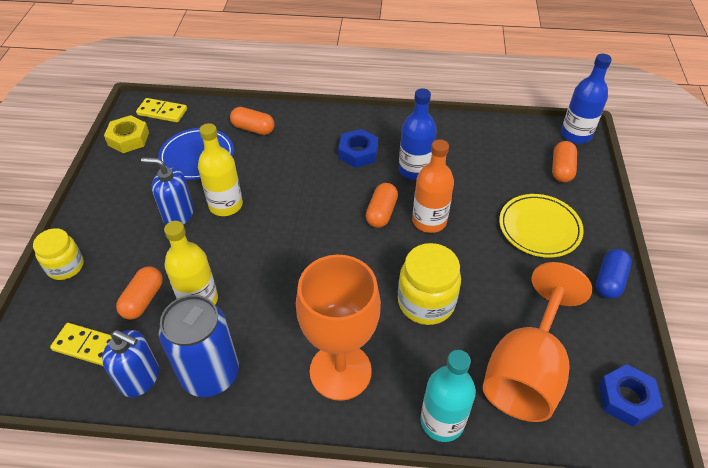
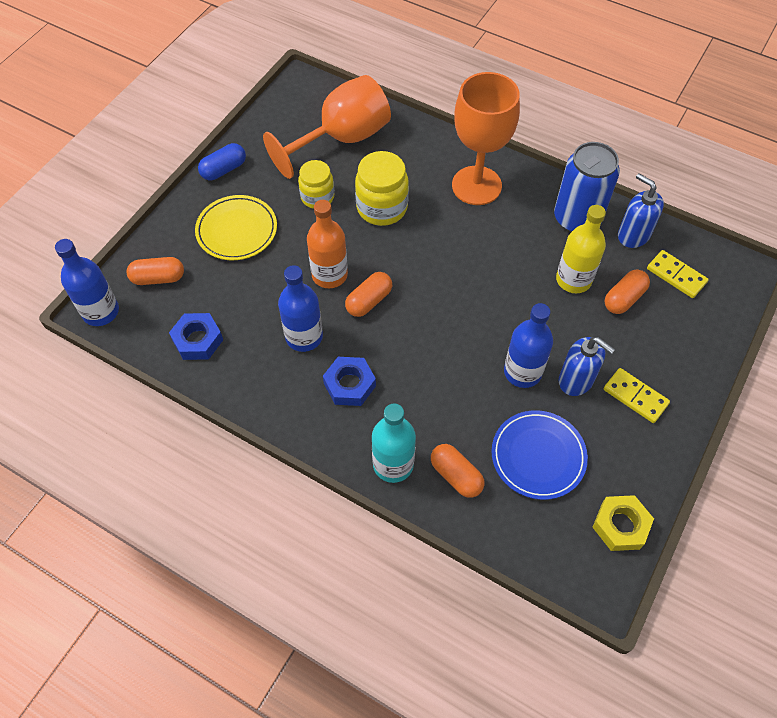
camera: 155 degrees left, 10 degrees up
yellow jar [33,228,84,280] -> yellow jar moved to [298,160,334,209]
yellow domino [136,98,187,122] -> yellow domino moved to [603,368,670,423]
yellow bottle [198,123,243,216] -> blue bottle [504,303,553,388]
turquoise bottle [421,350,476,442] -> turquoise bottle moved to [372,404,416,483]
orange capsule [552,141,577,183] -> orange capsule turned 45 degrees clockwise [126,257,184,285]
blue nut [599,364,663,427] -> blue nut moved to [169,313,223,360]

